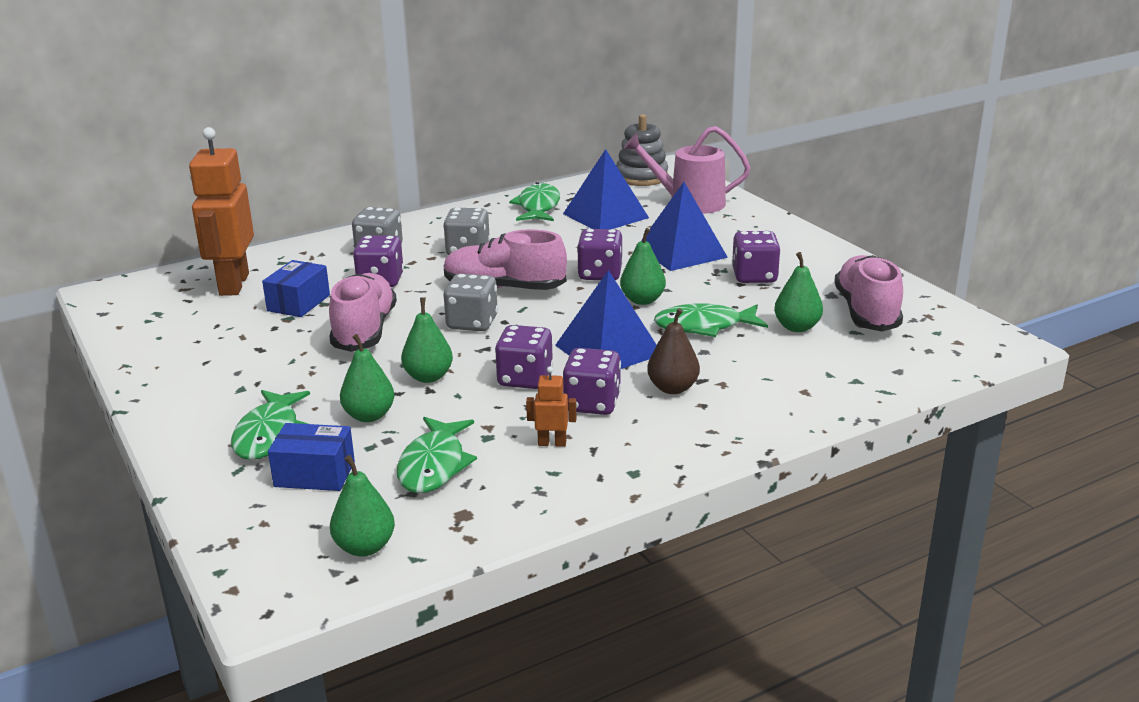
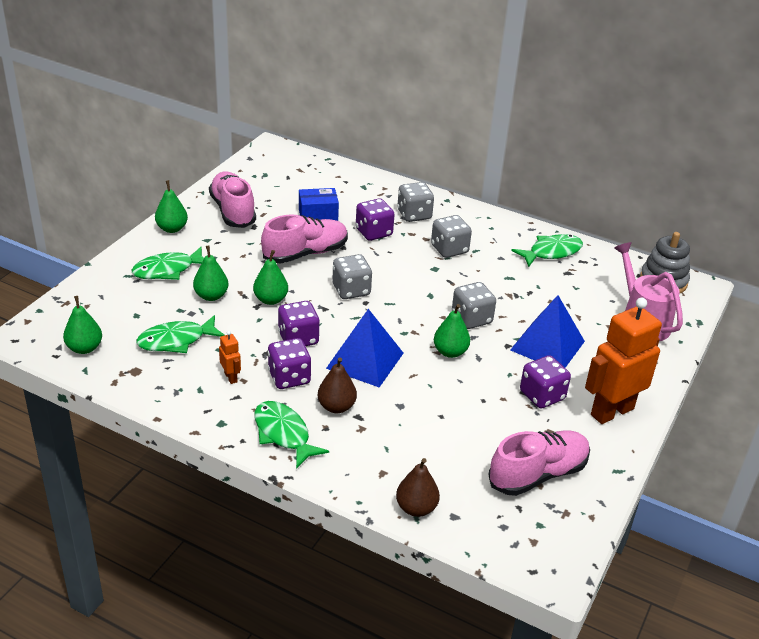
camera: 55 degrees right, 10 degrees up
orange robot [189,127,254,296] -> orange robot moved to [585,298,662,424]
blue box [268,423,355,491] -> none
pink shoe [444,229,567,290] -> pink shoe moved to [209,172,256,228]
blue pyramid [563,149,649,229] -> none
purple dice [577,229,623,280] -> grey dice [452,282,496,329]
green fish [654,303,768,337] -> green fish moved to [254,401,329,469]
green pear [774,252,823,332] -> green pear moved to [155,180,188,233]
none -> brown pear [396,458,440,517]

